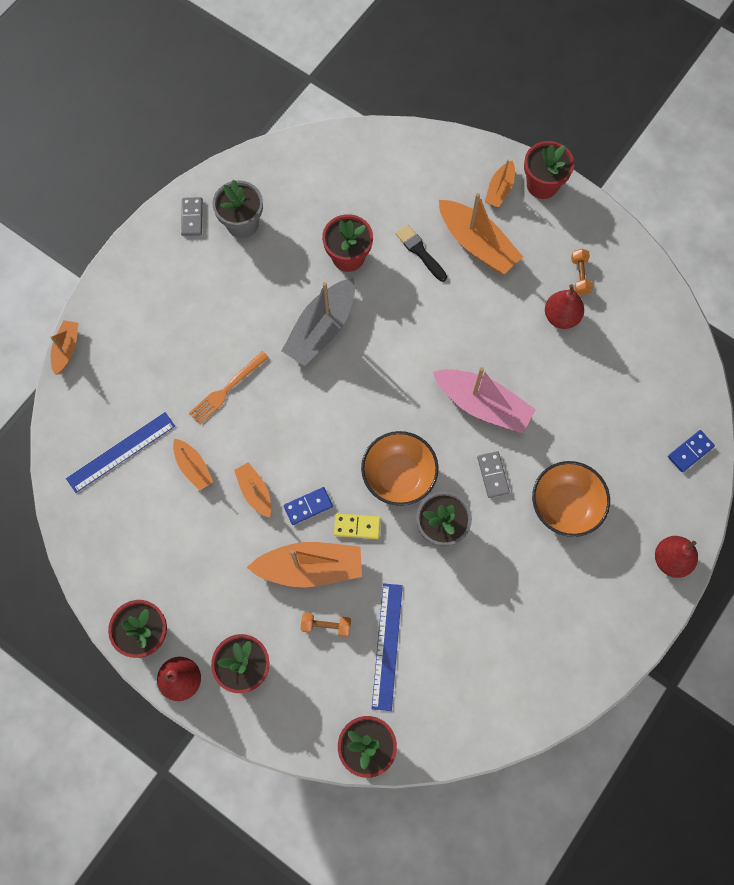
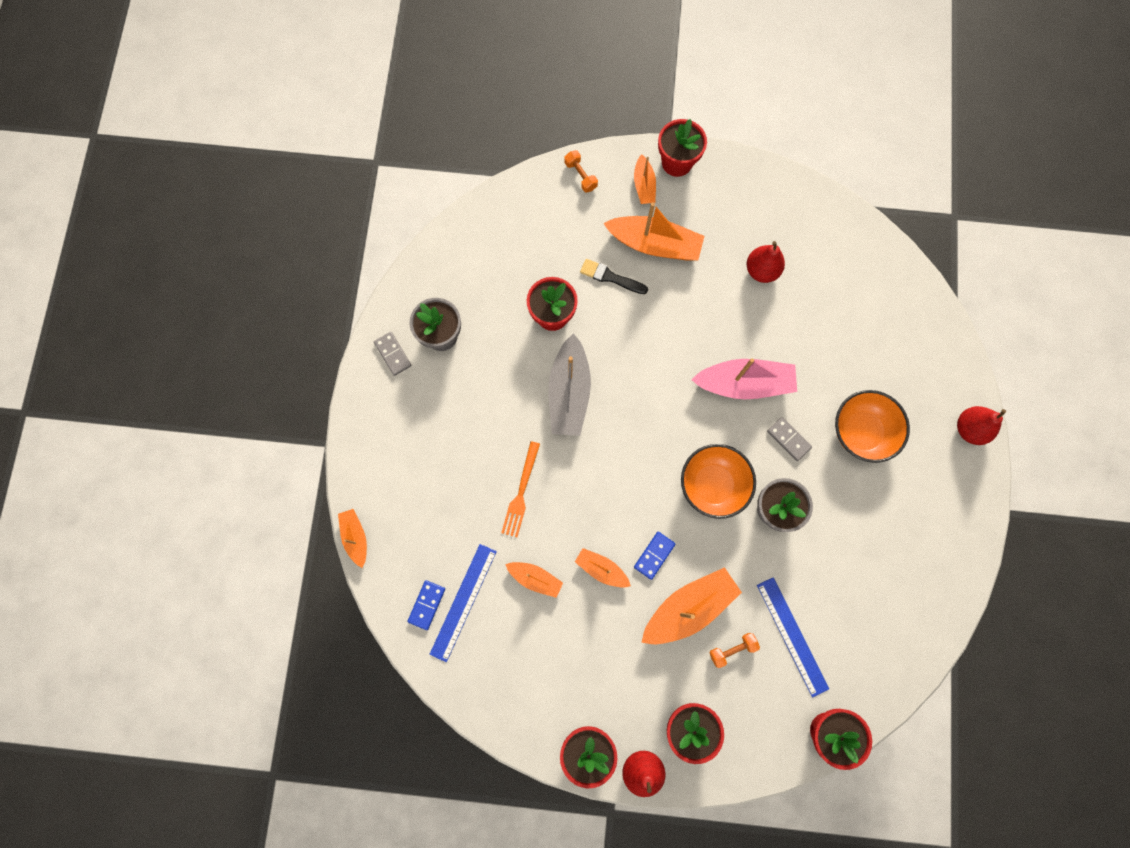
camera: 30 degrees left, 5 degrees up
yellow domino [334,513,381,539] -> none
orange dumbbell [571,249,593,295] -> orange dumbbell moved to [565,150,598,193]
blue domino [668,430,715,472] -> blue domino moved to [408,580,445,630]

